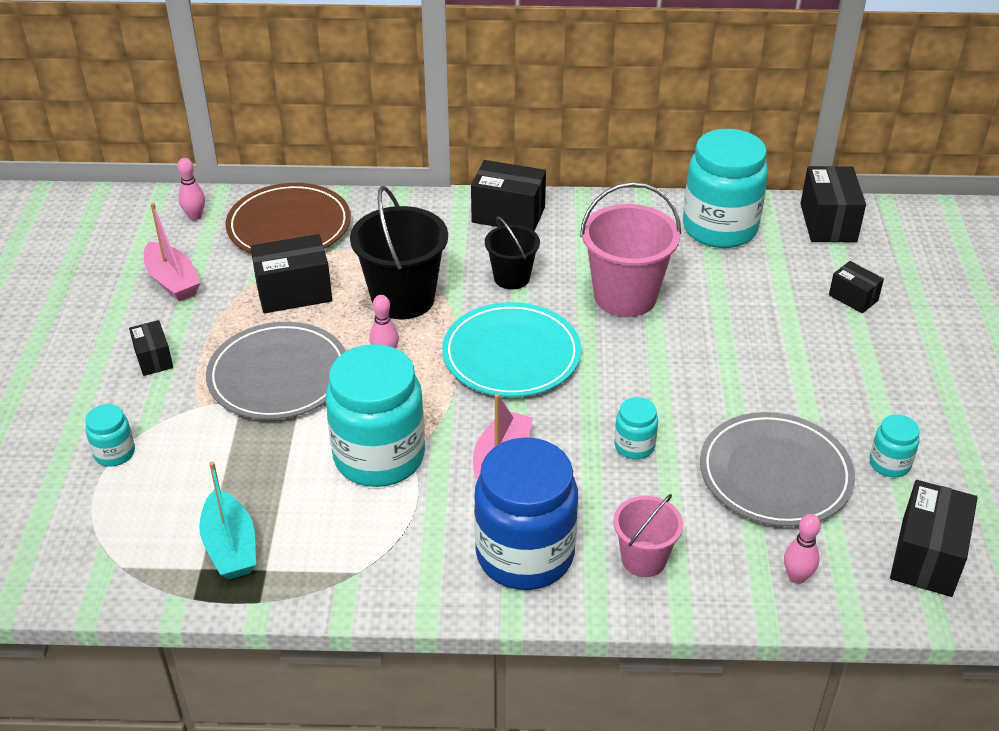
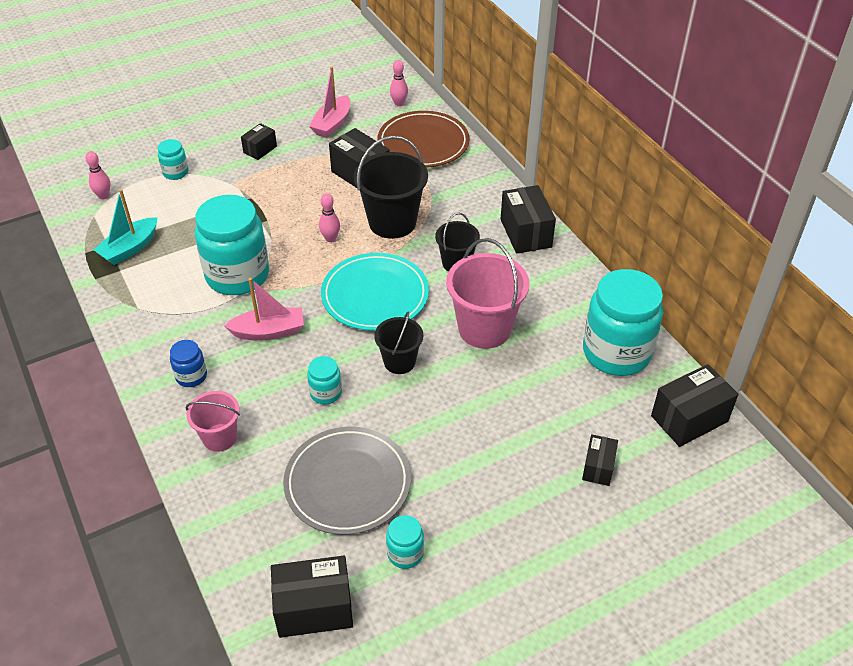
camera: 60 degrees right, 5 degrees up
grey plate [206,322,346,420] -> none
blue jar [474,437,578,590] -> blue jar [170,340,207,387], size x0.45
pink bowling pin [784,514,821,584] -> pink bowling pin moved to [85,151,111,199]
none -> black bucket [374,311,423,374]

